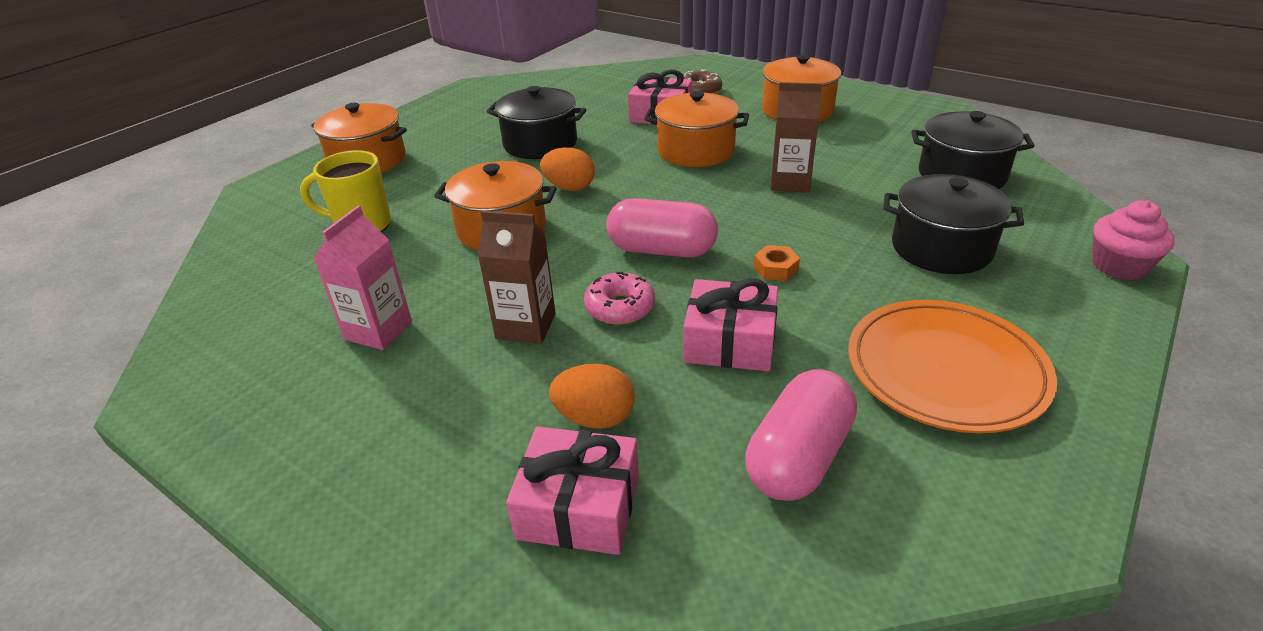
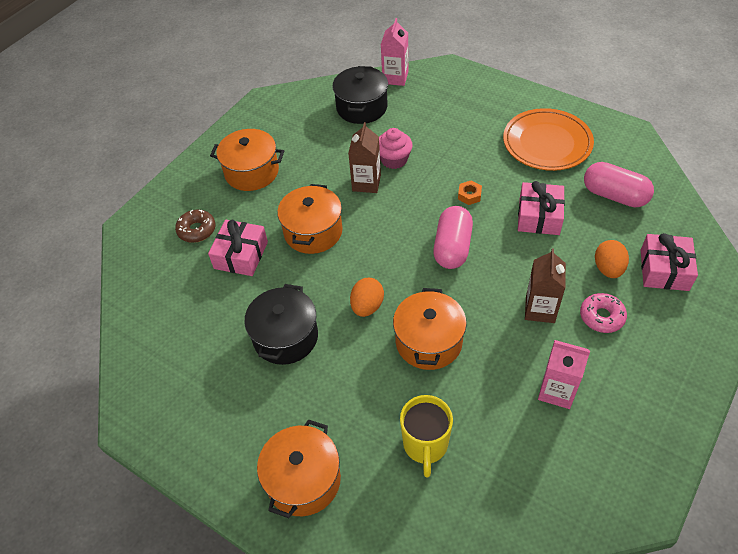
camera: 90 degrees left, 15 degrees up
pink donut [584,272,655,325] -> pink donut moved to [580,293,627,333]
black pot [883,174,1024,274] -> none
pink cupcake [1092,200,1175,280] -> pink cupcake moved to [379,128,413,169]
none -> pink carton [381,18,408,86]

